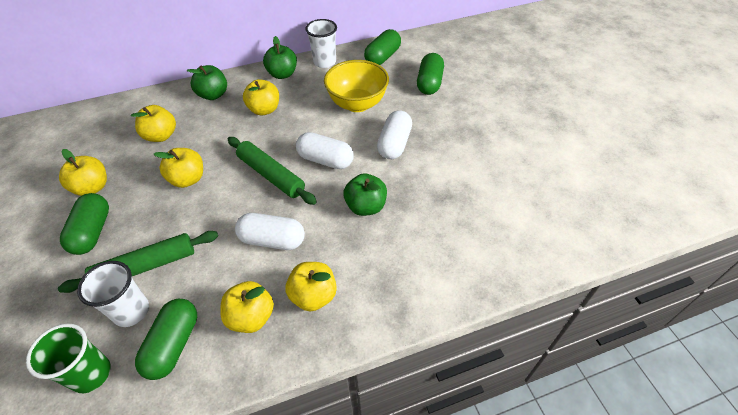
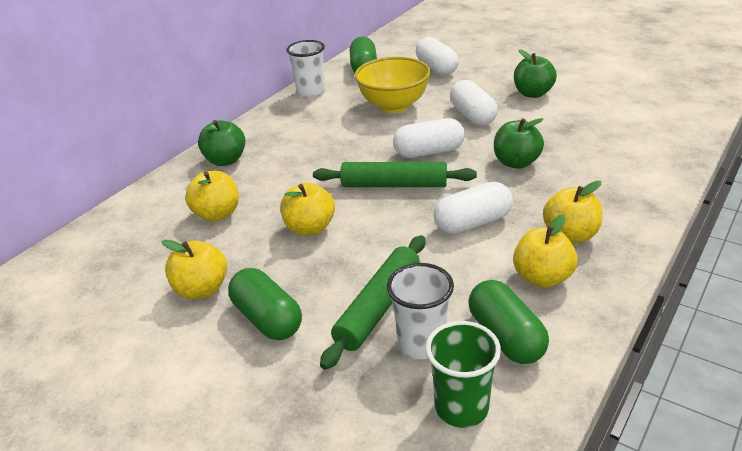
camera: 35 degrees left, 15 degrees down
yellow apple [243,79,279,115] -> none
green apple [263,36,297,79] -> green apple moved to [514,49,557,98]
green capsule [417,53,444,95] -> white capsule [416,37,458,75]

